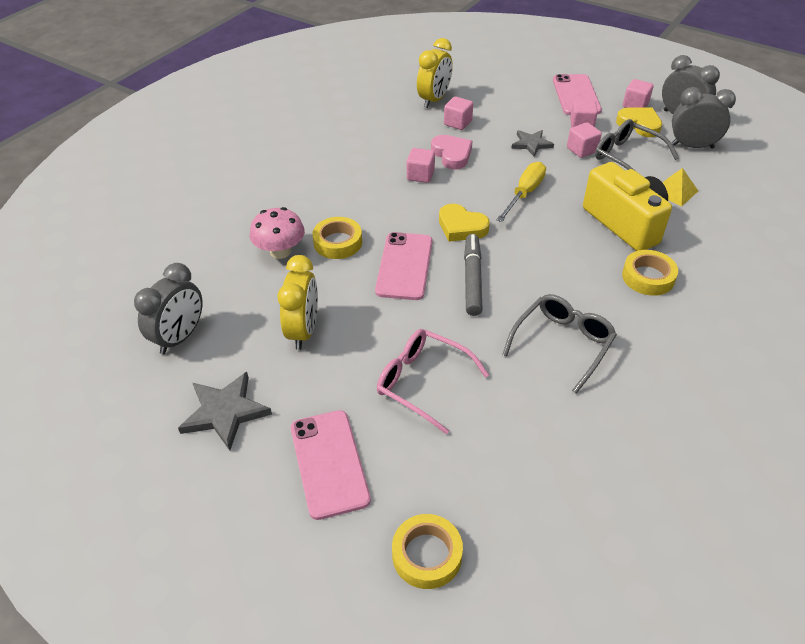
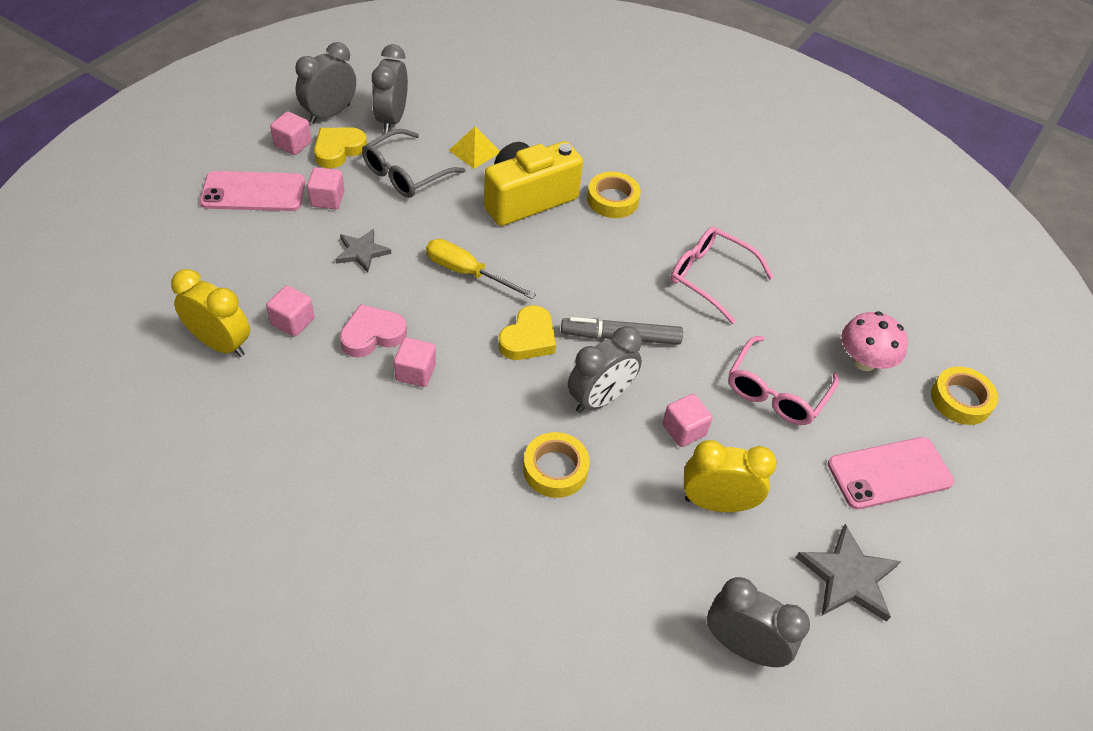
camera: 95 degrees left, 5 degrees up
pink mushroom [250,207,305,259] -> pink mushroom moved to [841,311,908,371]
pink phone [375,232,433,300] -> grey clock [568,326,642,413]
grey glasses [502,294,617,394] -> pink glasses [670,227,773,324]
pink cube [567,122,602,158] -> pink cube moved to [662,394,713,447]

